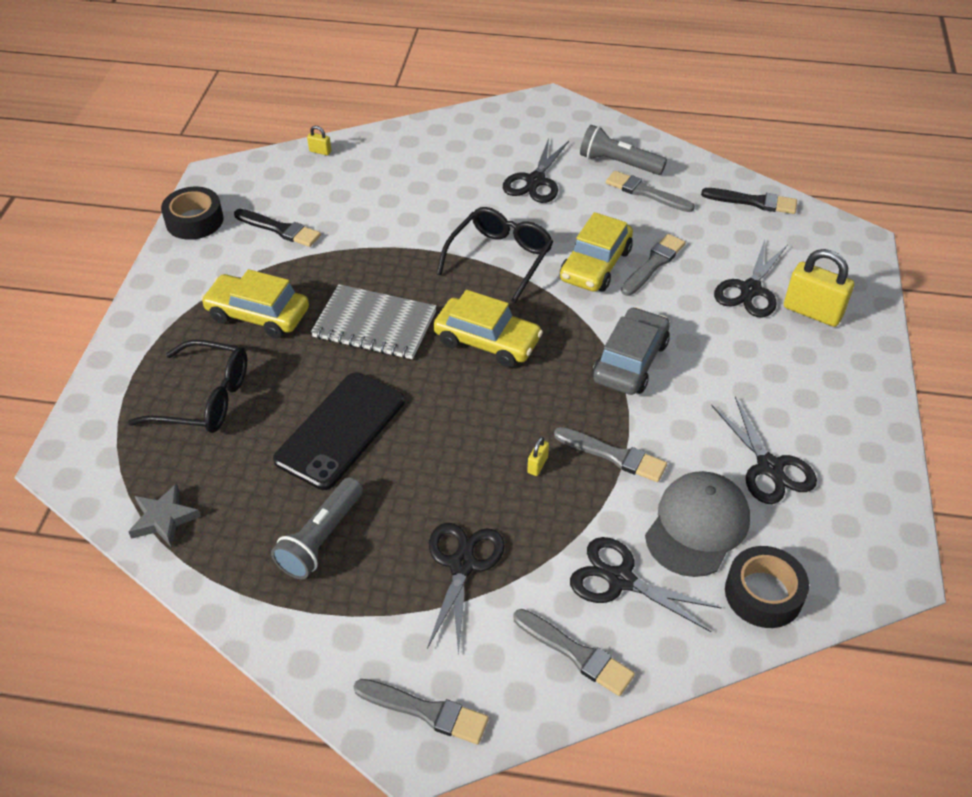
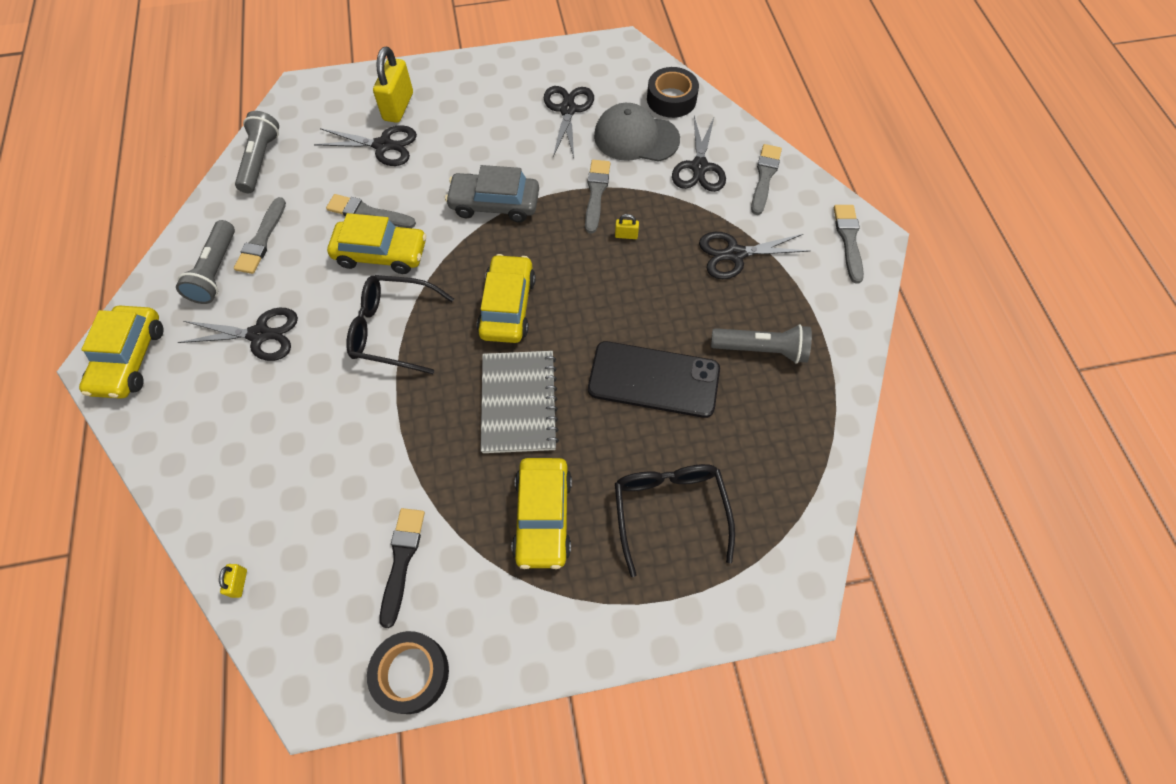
camera: 110 degrees left, 15 degrees up
grey star [128,484,201,547] -> none
black brush [701,188,797,214] -> grey flashlight [235,111,279,193]
black scissors [711,396,817,504] -> black scissors turned 45 degrees counterclockwise [544,86,594,158]
none -> yellow car [79,306,163,399]

